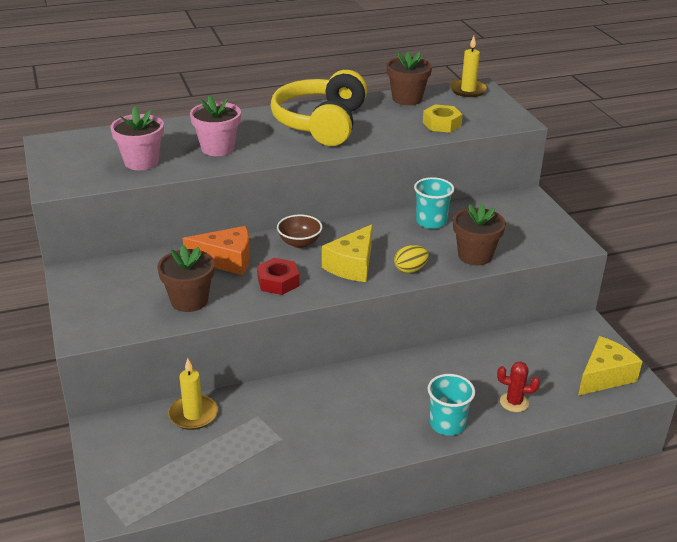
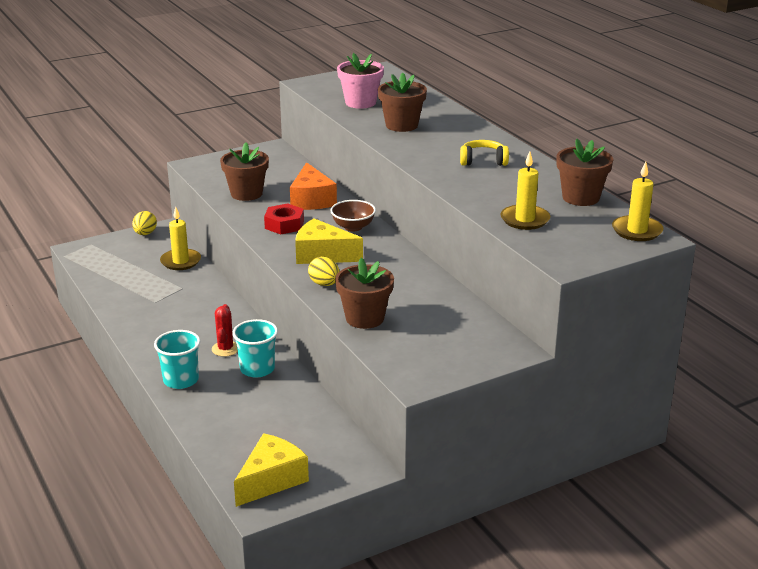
camera: 80 degrees right, 5 degrees down
pink flower pot [190,95,241,156] -> brown flower pot [378,73,427,132]
yellow headphones [271,70,367,146] -> yellow headphones [460,140,509,166], size x0.44
turquoise cup [414,177,454,229] -> turquoise cup moved to [232,319,278,378]
yellow nut [423,104,463,133] -> yellow candle [500,151,550,230]
red cactus [497,361,540,412] -> red cactus moved to [212,304,238,357]
yellow cheese [578,336,643,396] -> yellow cheese turned 90 degrees counterclockwise [234,433,309,507]
none -> yellow egg [132,211,157,235]

